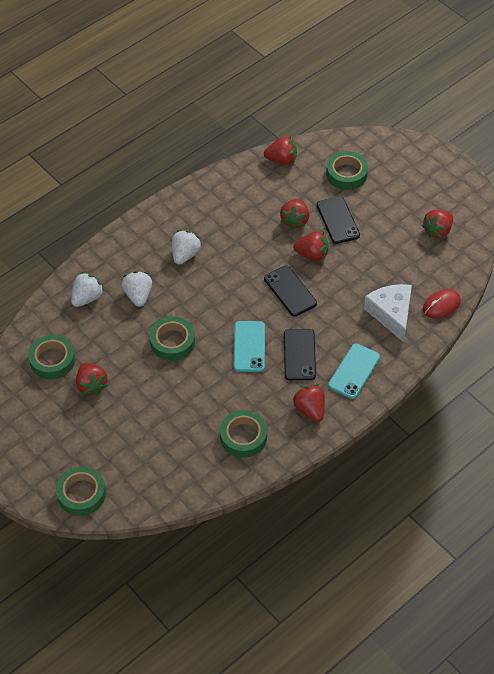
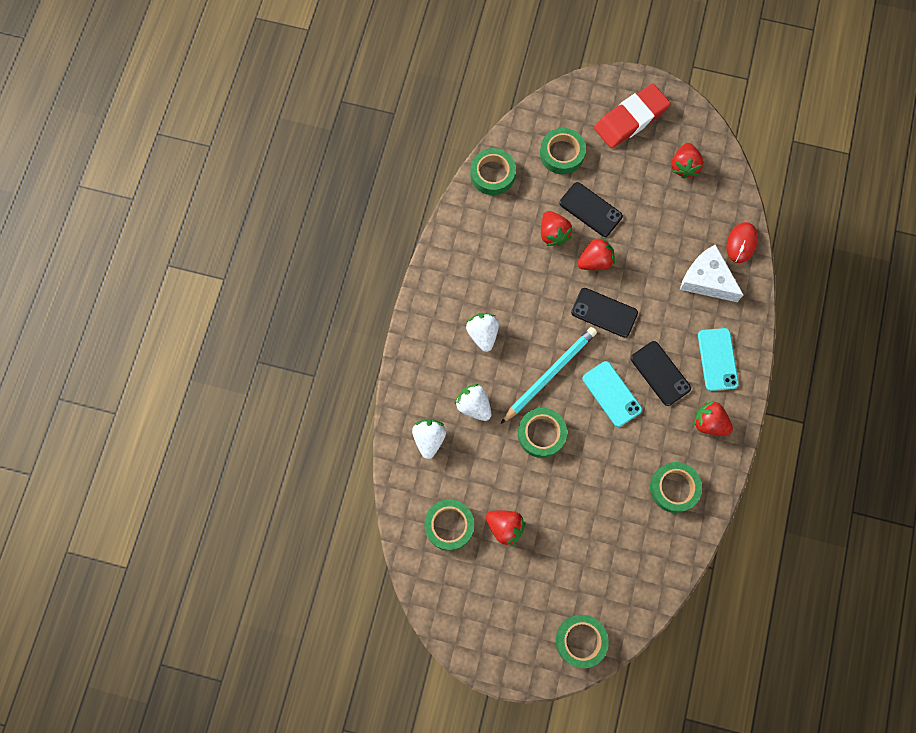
camera: 35 degrees left, 20 degrees up
red strawberry [264,136,297,165] -> green tape [470,148,516,195]
none -> turquoise pencil [501,327,597,424]
none -> red eraser [594,84,670,148]

